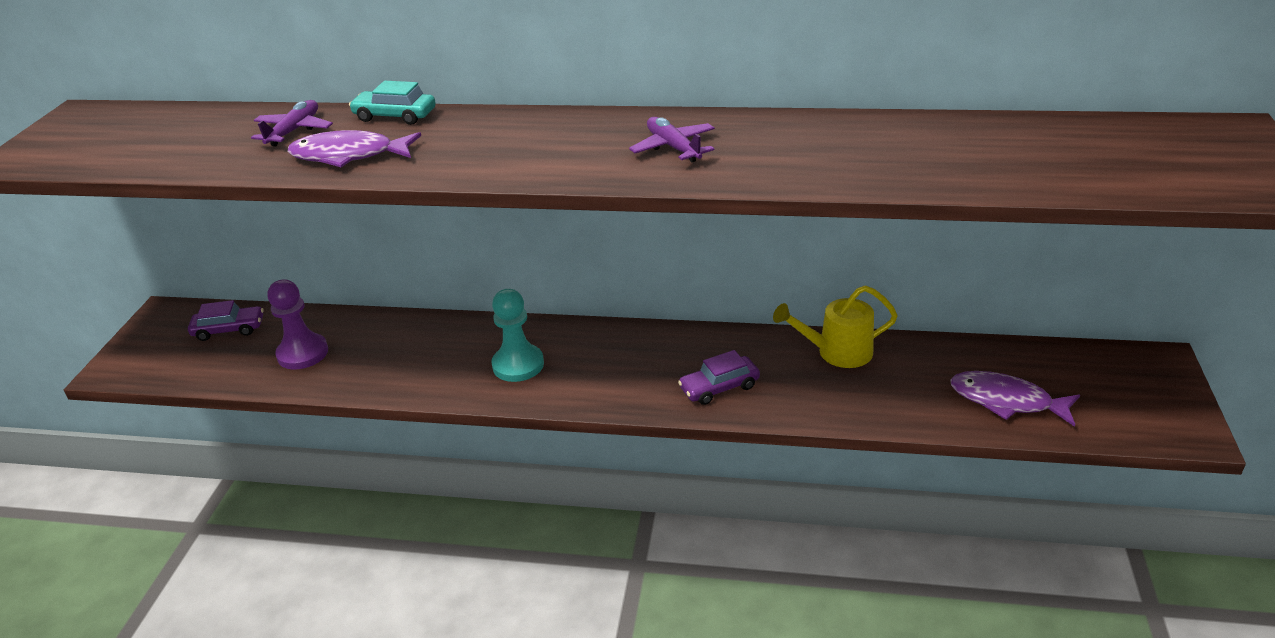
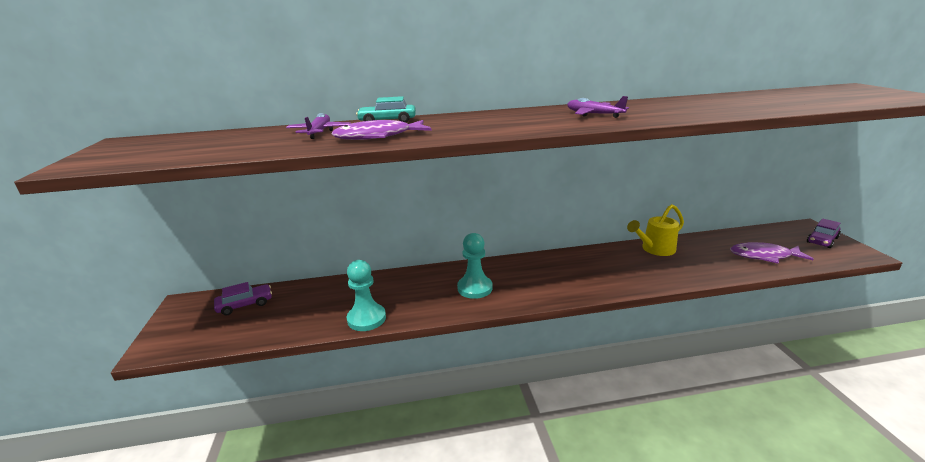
camera: 20 degrees left, 10 degrees down
purple pawn [267,279,328,369] -> none
purple car [678,350,760,405] -> purple car moved to [807,218,841,248]
none -> turquoise pawn [347,260,386,331]

